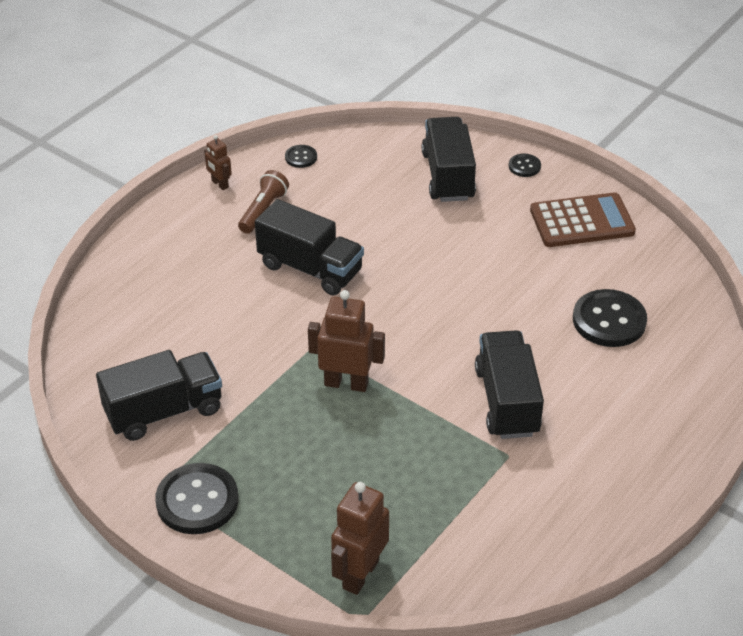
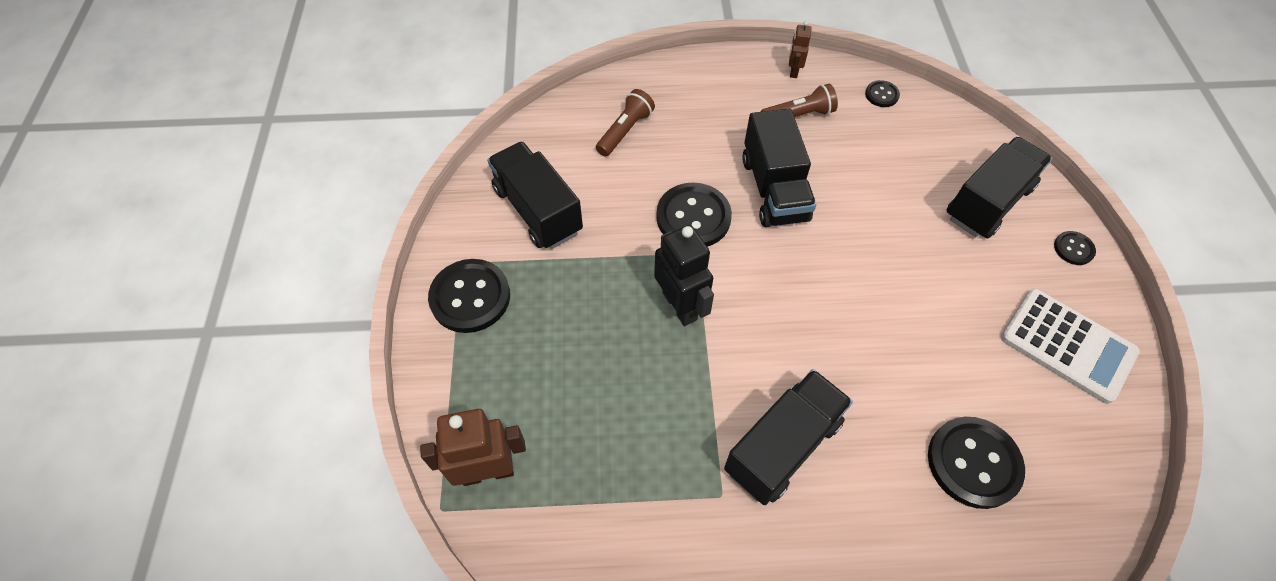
camera: 50 degrees right, 15 degrees up
black truck [96,350,222,441] -> black truck turned 150 degrees counterclockwise [487,141,583,249]
brown robot [308,290,385,392] -> black robot [654,225,714,326]
brown calculator [530,192,636,247] -> white calculator [1001,288,1140,404]
none -> brown flashlight [596,89,655,156]
none -> black button [656,183,732,247]

